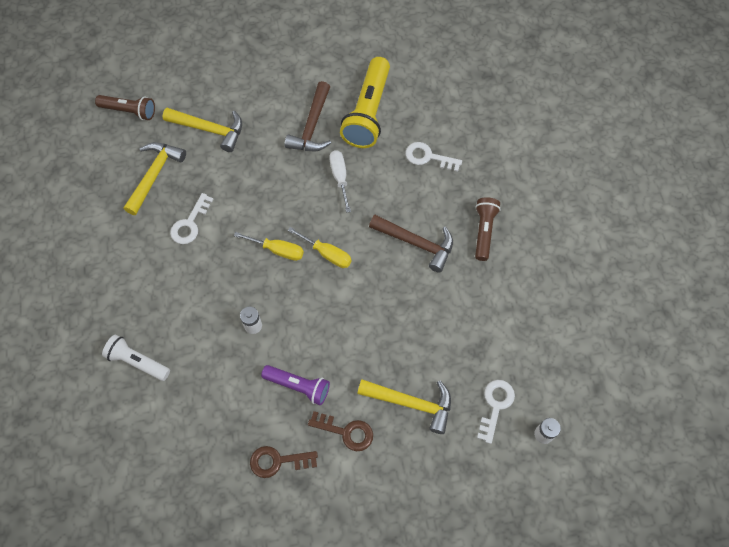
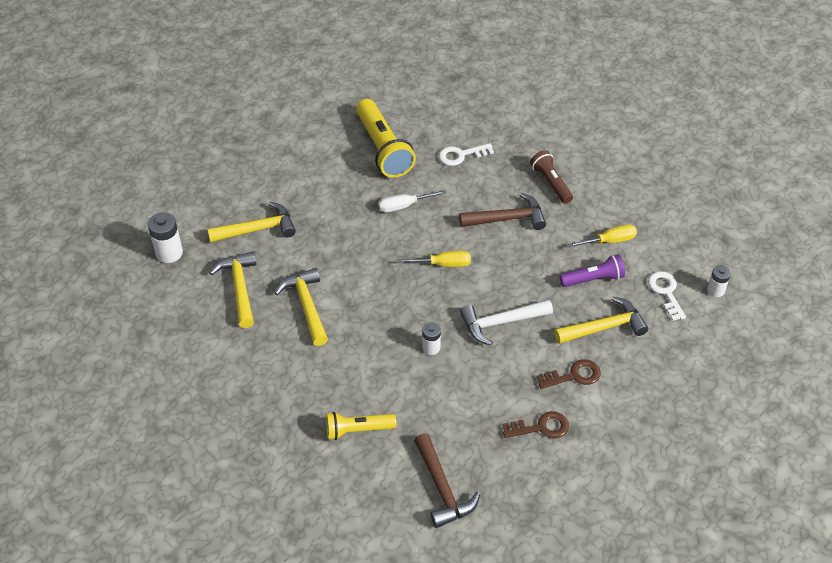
camera: 35 degrees left, 15 degrees down
brown flashlight [95,95,155,120] -> white battery [148,212,183,263]
white flashlight [102,335,170,381] -> yellow flashlight [326,412,396,440]
white key [170,193,214,244] -> yellow hammer [275,268,328,346]
yellow screwdriver [234,232,304,261] -> yellow screwdriver moved to [568,224,637,248]
brown key [250,446,318,478] -> brown key turned 150 degrees counterclockwise [502,411,569,439]
purple flashlight [261,365,330,405] -> purple flashlight moved to [560,255,625,287]
brown hammer [285,81,331,151] -> brown hammer moved to [414,433,480,528]
white screwdriver [329,150,351,213] -> white screwdriver turned 60 degrees counterclockwise [378,190,446,212]
none -> white hammer [460,299,553,345]

